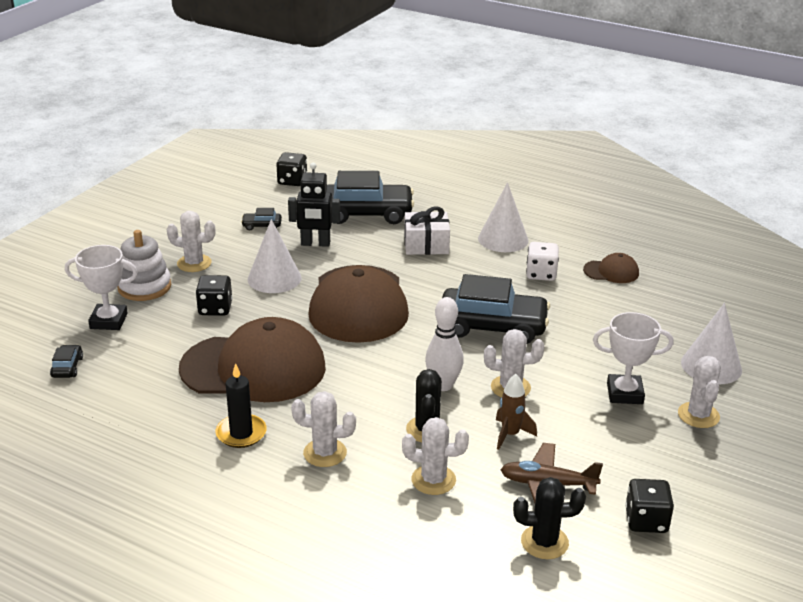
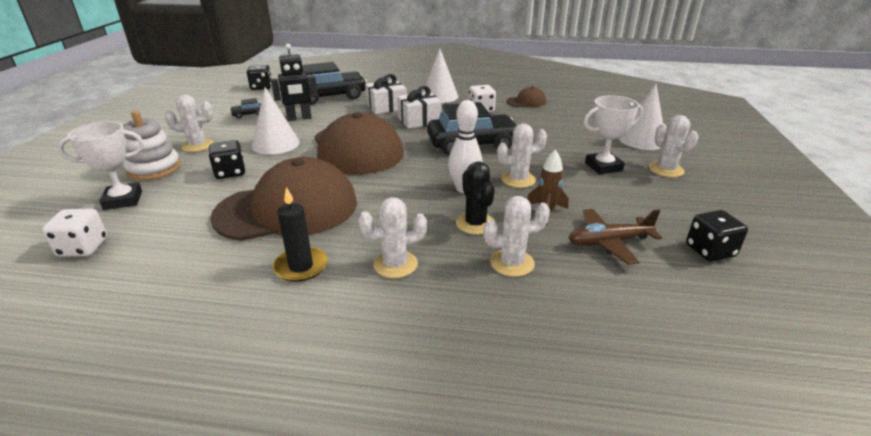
camera: 20 degrees left, 0 degrees up
black car [50,345,83,378] -> white dice [42,209,107,257]
black cactus [513,477,586,559] -> none
none -> white gift [397,86,442,129]

